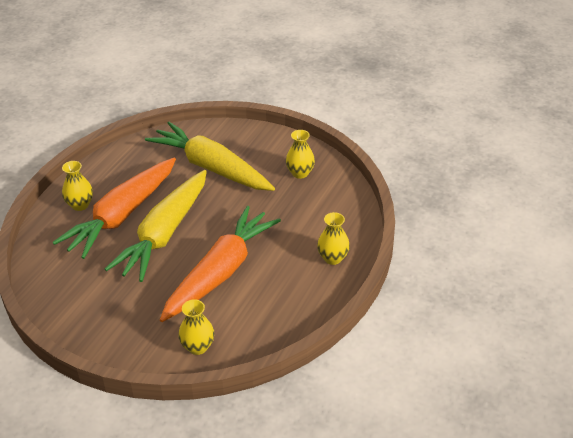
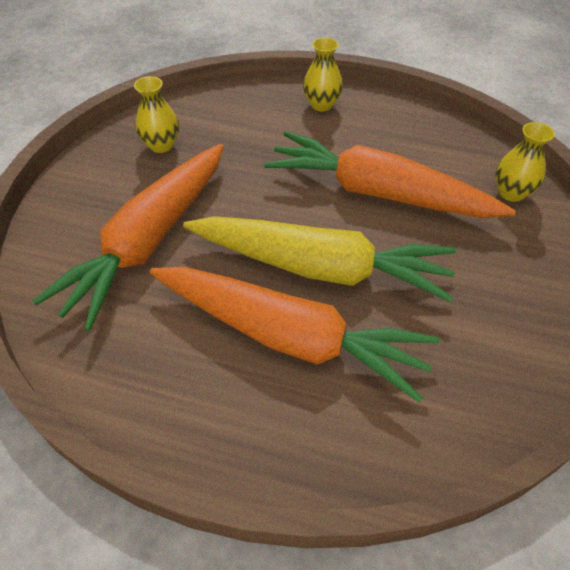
camera: 100 degrees left, 10 degrees up
yellow vase [62,161,93,211] -> none
yellow carrot [145,122,275,191] -> orange carrot [33,144,224,331]

